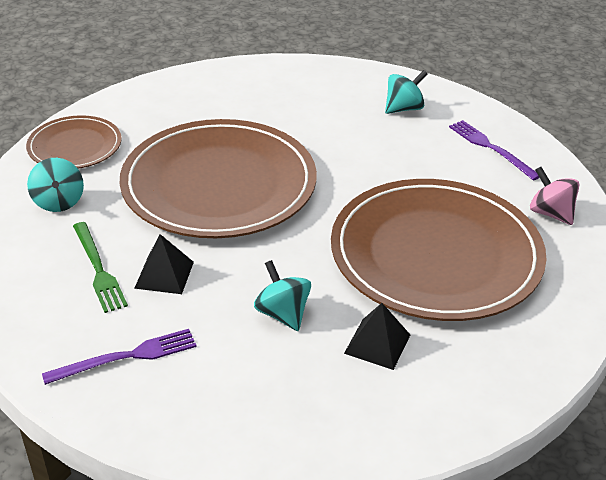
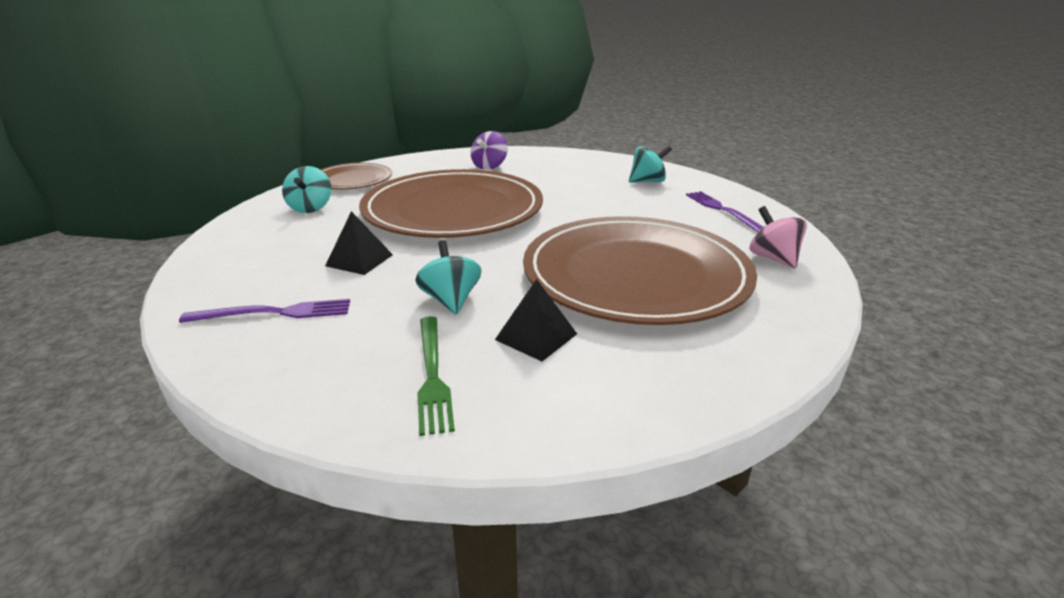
camera: 15 degrees right, 10 degrees down
green fork [73,222,128,313] -> green fork moved to [417,316,455,436]
none -> purple spinning top [471,131,508,170]

